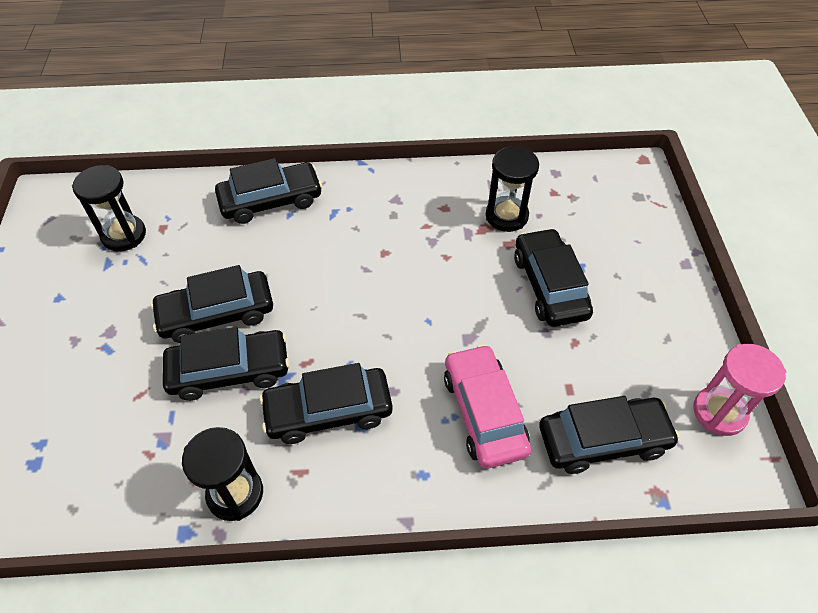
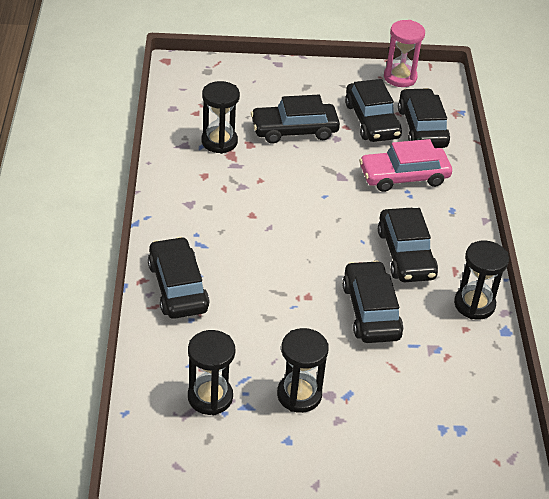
camera: 90 degrees left, 10 degrees down
black car [150,265,273,343] -> black car moved to [345,79,402,142]
none -> black hourglass [277,328,329,413]

